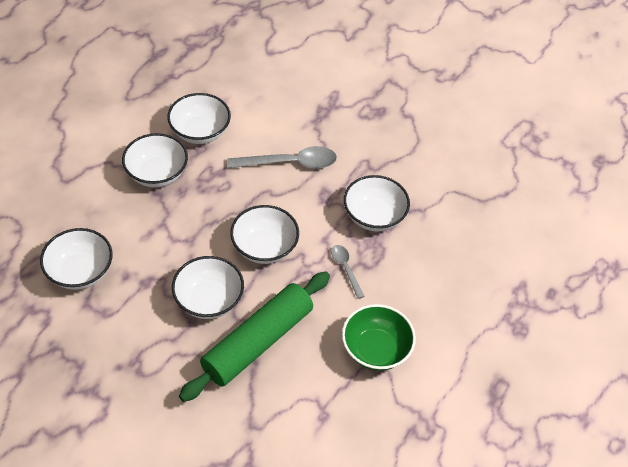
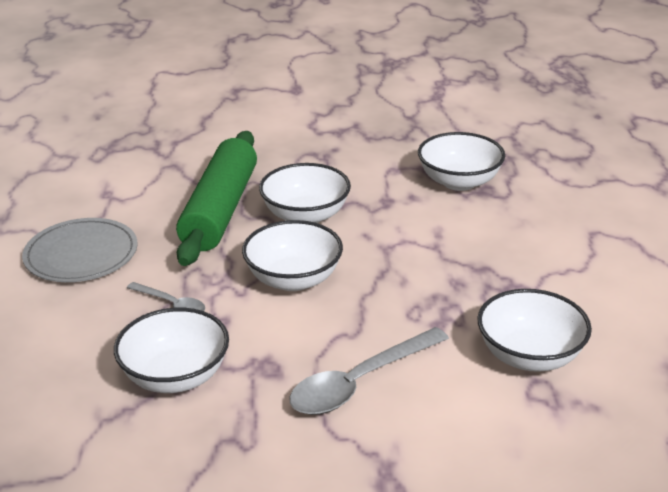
camera: 150 degrees right, 20 degrees down
white bowl [122,133,188,188] -> none
green bowl [342,304,416,371] -> grey plate [22,218,138,282]

